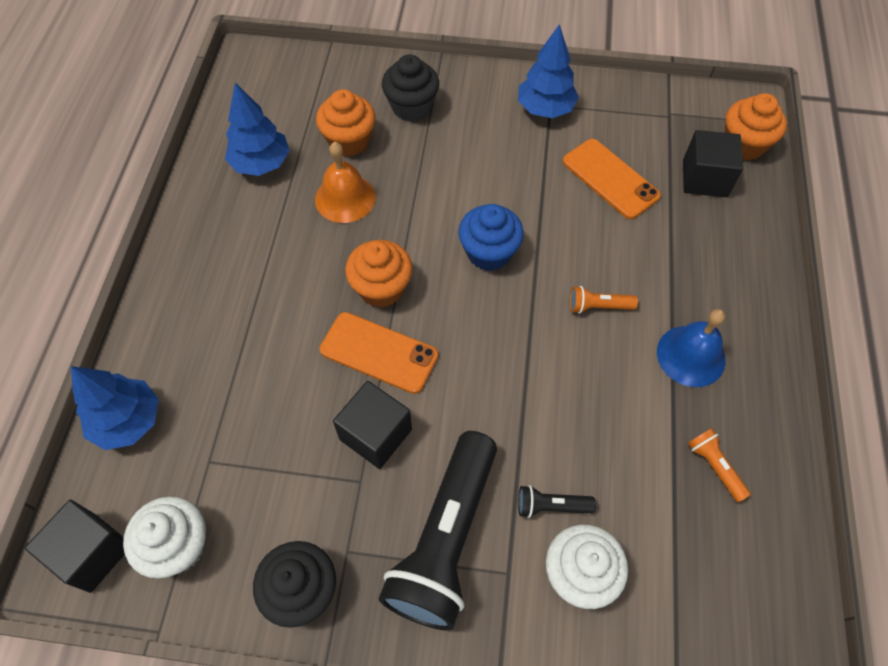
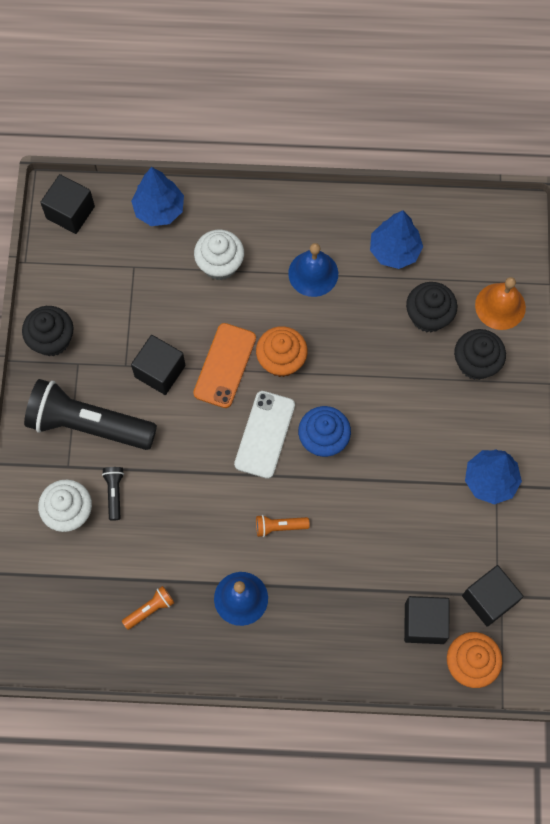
camera: 85 degrees right, 10 degrees up
white cupcake [123,497,206,579] -> white cupcake moved to [194,230,244,280]
orange bell [315,142,376,223] -> orange bell moved to [475,277,526,330]
orange cupcake [316,89,375,157] -> black cupcake [406,282,457,333]
orange phone [563,139,661,219] -> none
orange flashlight [569,286,638,314] -> orange flashlight turned 90 degrees counterclockwise [256,515,310,537]
none -> white phone [234,391,295,479]
none -> blue bell [288,243,338,297]
none -> black cube [462,565,524,627]

